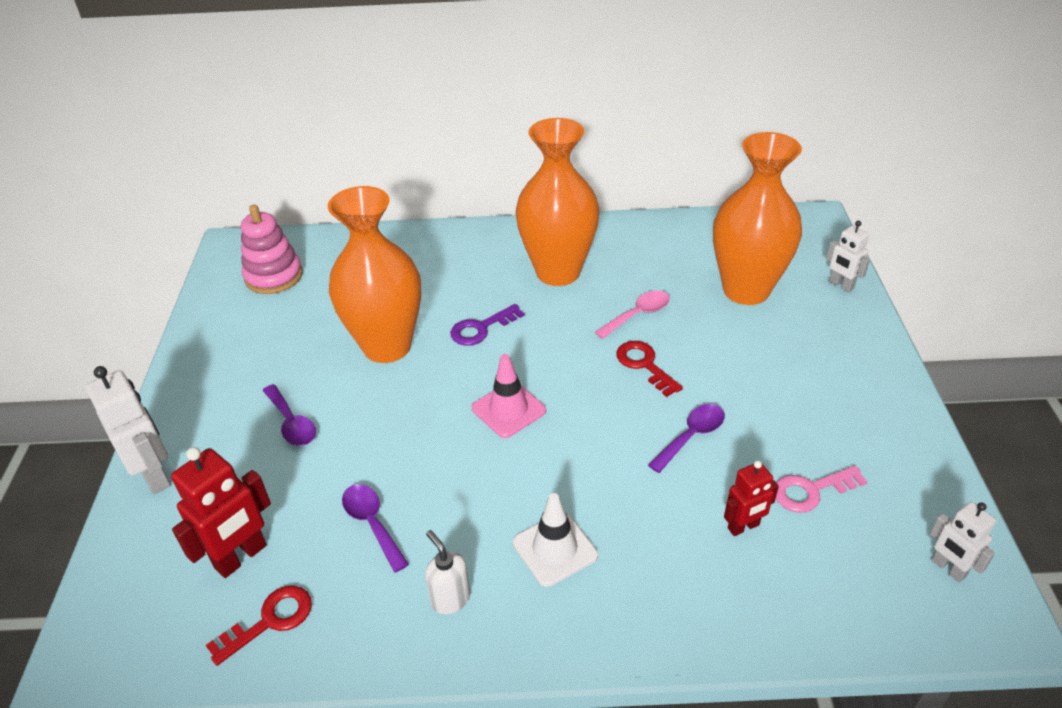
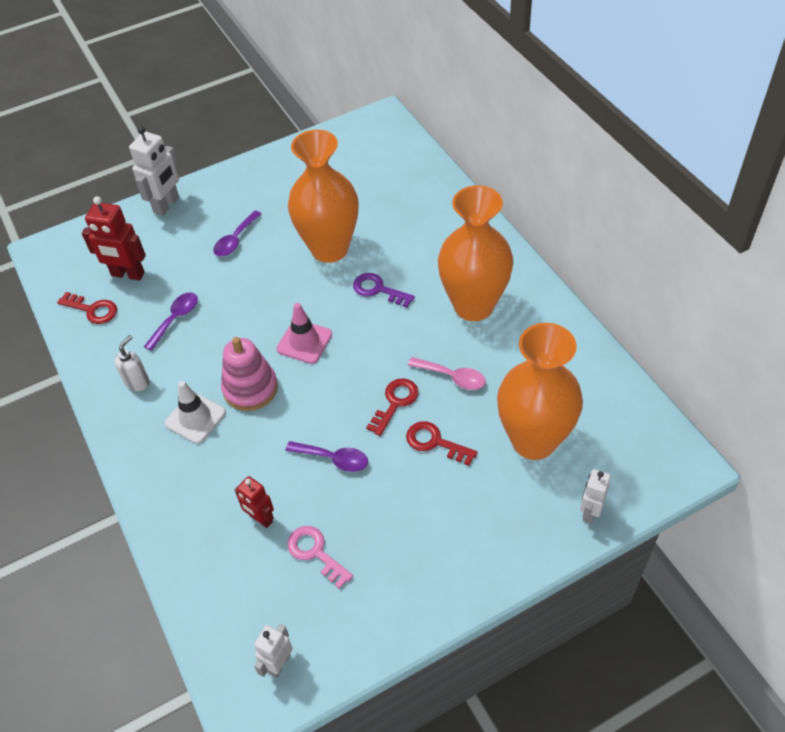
camera: 65 degrees right, 10 degrees up
pink stacking toy [241,205,303,294] -> pink stacking toy moved to [221,337,278,411]
none -> red key [406,421,477,466]

